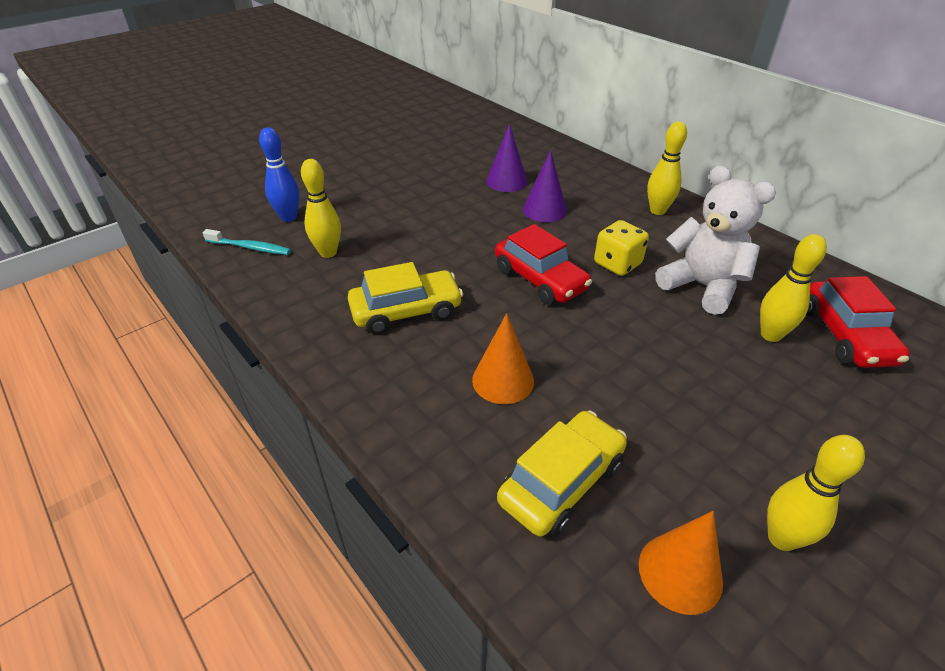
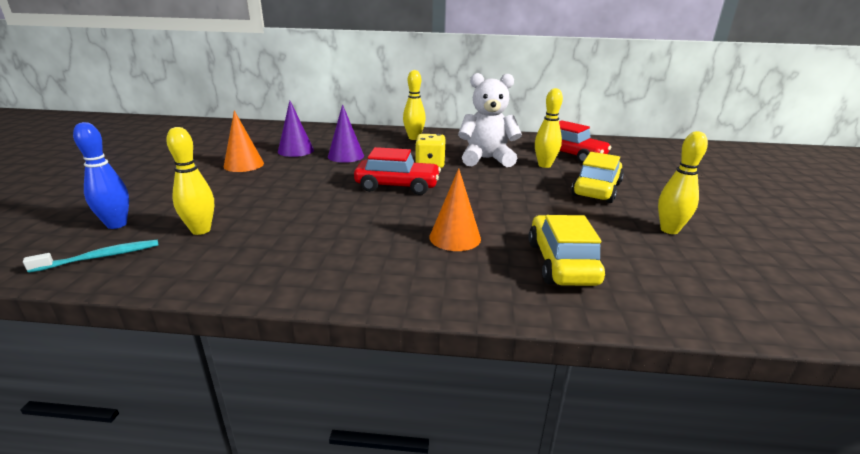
camera: 45 degrees left, 15 degrees down
yellow car [348,262,463,334] -> yellow car moved to [571,152,624,203]
orange cone [639,511,723,615] -> orange cone moved to [224,110,264,172]

